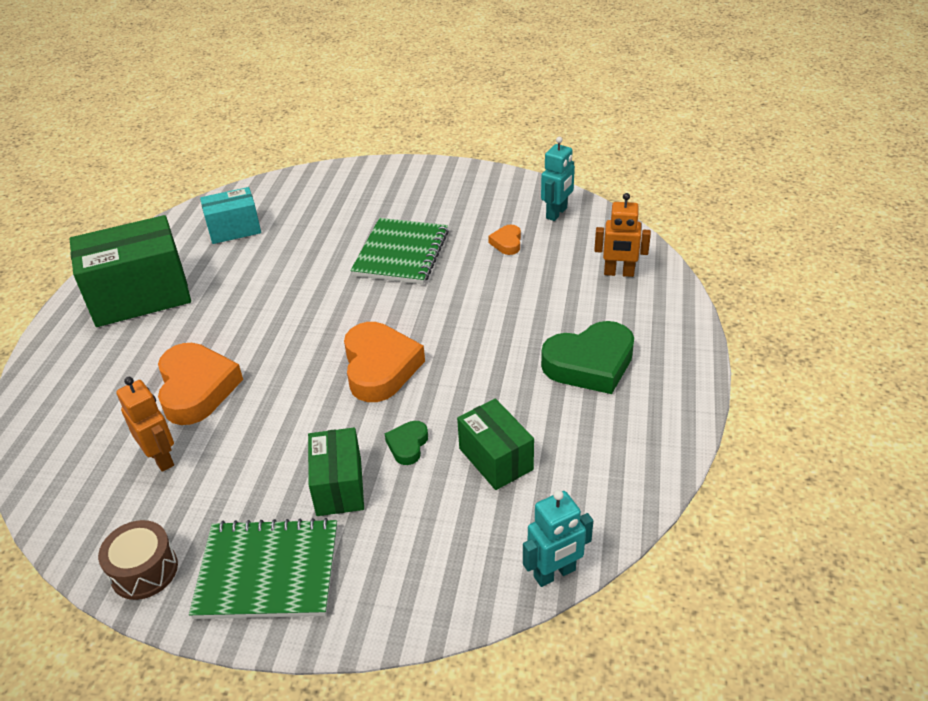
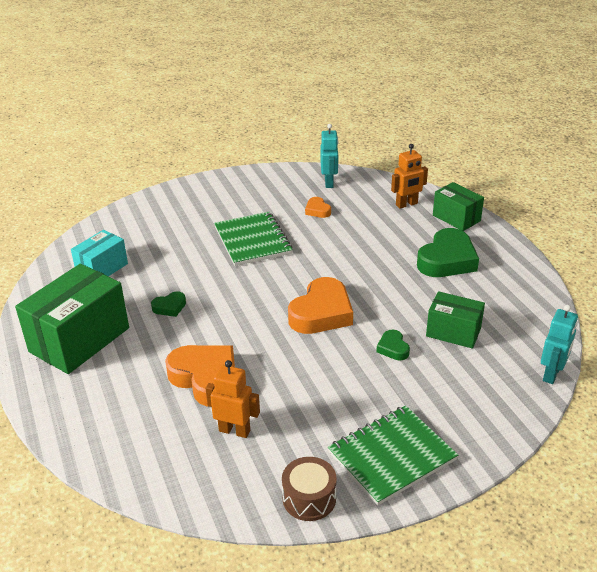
camera: 35 degrees left, 5 degrees down
green box [308,427,364,516] -> green box moved to [433,182,484,231]
orange heart [344,322,425,402] -> orange heart turned 75 degrees clockwise [288,277,353,334]
none -> green heart [151,291,186,317]

